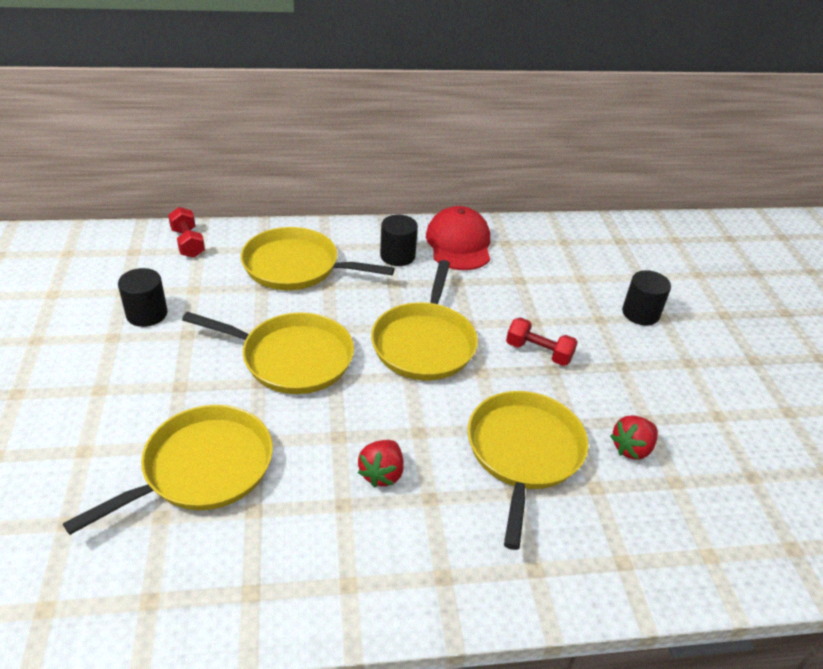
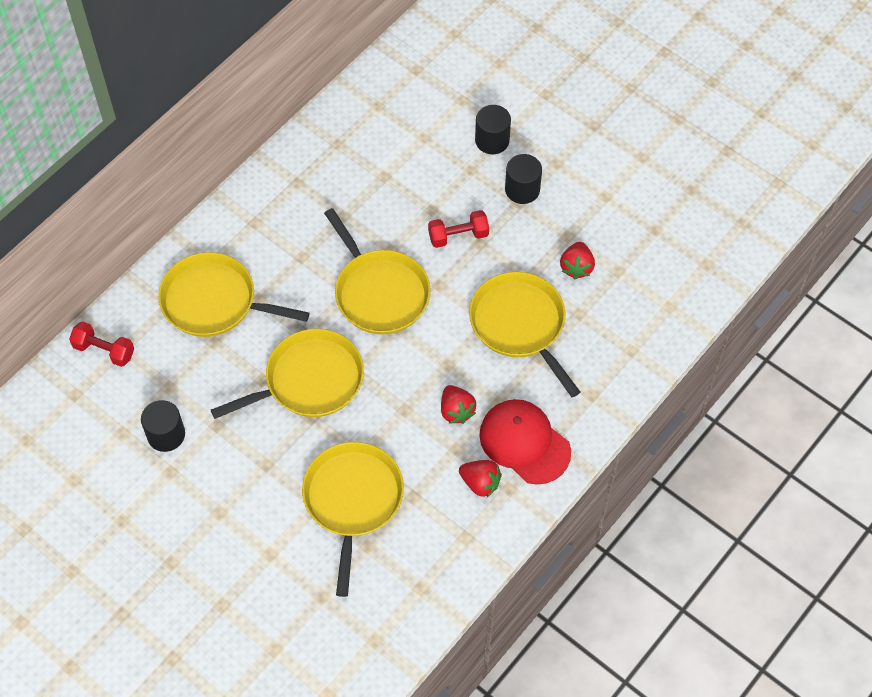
camera: 40 degrees left, 20 degrees up
yellow pan [241,227,395,290] -> yellow pan turned 45 degrees clockwise [158,252,310,337]
black cylinder [380,215,418,266] -> black cylinder moved to [505,154,542,204]
red cap [426,206,490,270] -> red cap moved to [479,399,571,485]
none -> red strawberry [459,460,502,497]

